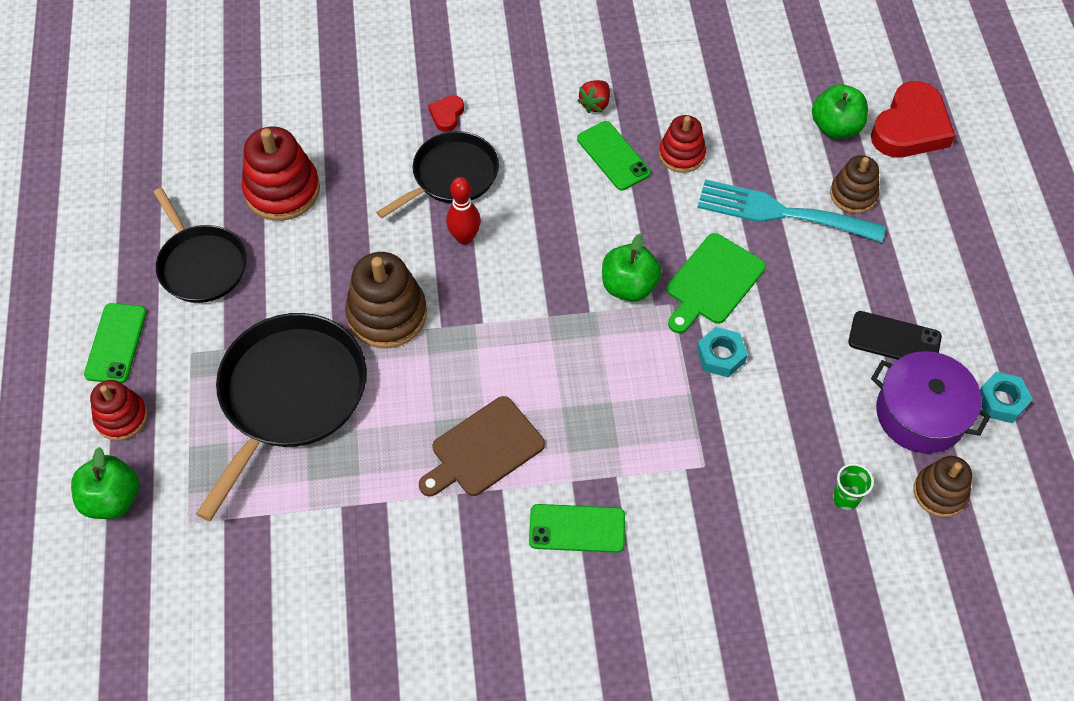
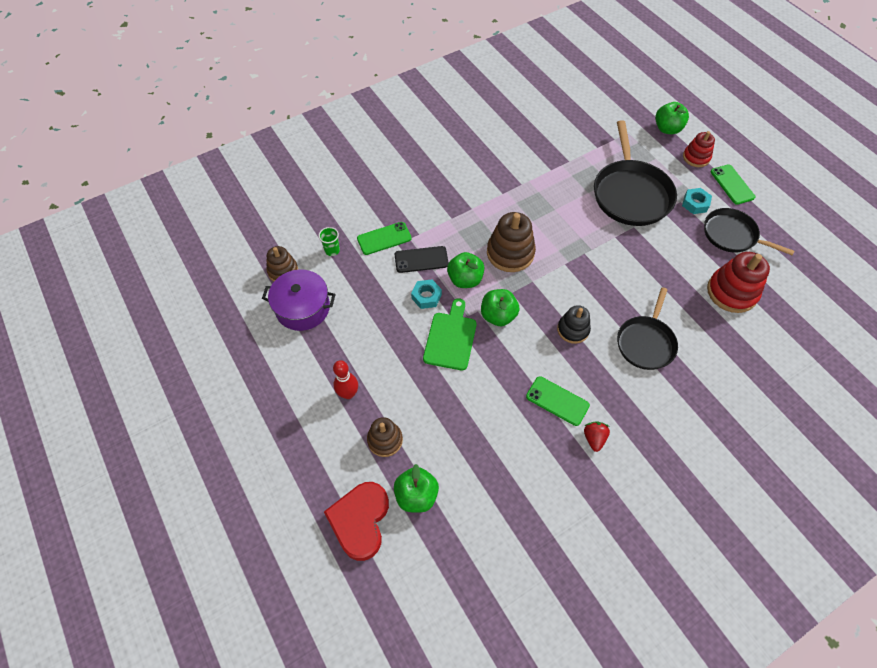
camera: 155 degrees right, 0 degrees up
brown stacking toy [345,252,427,348] -> brown stacking toy moved to [487,212,536,272]
brown cutting board [419,396,545,497] -> none
red heart [428,95,464,132] -> none
red bowling pin [446,177,481,245] -> red bowling pin moved to [333,360,358,399]
green phone [529,504,625,553] -> green phone moved to [357,222,412,255]
red stacking toy [659,115,706,173] -> none
turquoise fork [697,179,885,243] -> none
black phone [848,311,942,360] -> black phone moved to [395,246,449,273]
turquoise nut [980,372,1033,423] -> turquoise nut moved to [682,188,712,214]
none -> green apple [447,252,484,288]
none -> black stacking toy [557,305,591,344]

